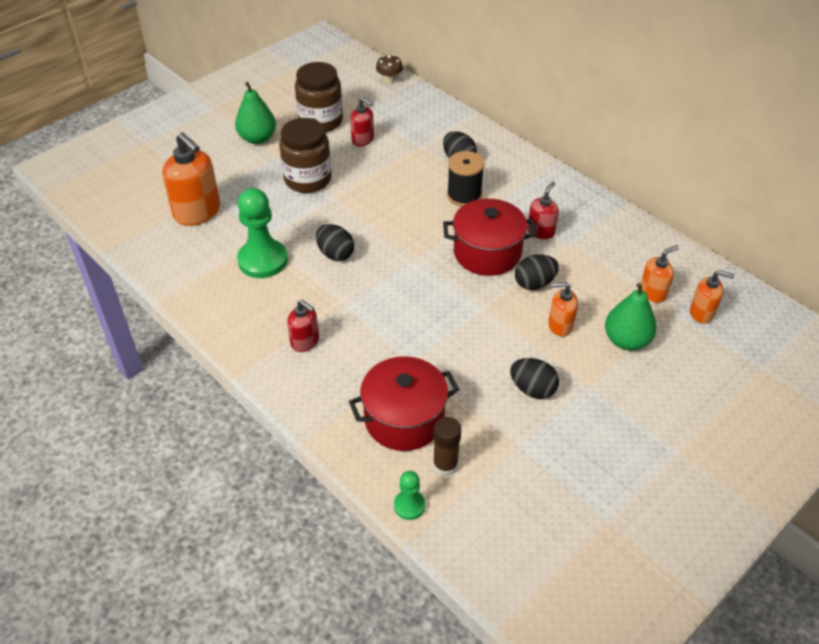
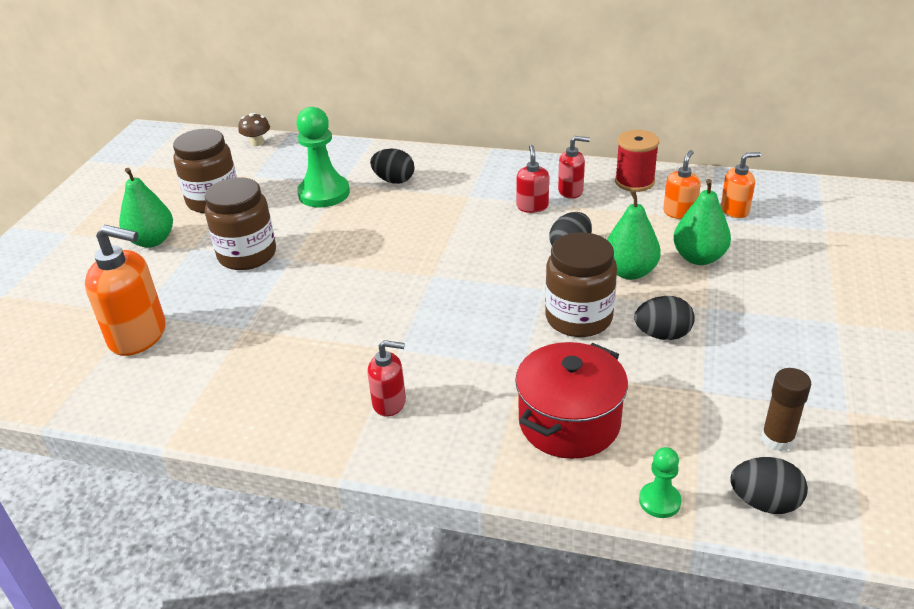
camera: 30 degrees left, 10 degrees down
green pawn [237,188,288,278] -> green pawn moved to [296,107,350,207]
black egg [316,224,354,261] -> black egg moved to [730,457,808,514]
red soap dispenser [350,97,374,146] -> red soap dispenser moved to [558,136,590,199]
brown glue stick [433,417,461,476] -> brown glue stick moved to [761,368,811,452]
red pot [443,199,537,276] -> none
black spool [447,151,484,207] -> none
orange soap dispenser [548,282,578,337] -> green pear [607,190,661,280]
none -> brown jar [545,232,617,337]
none -> red spool [615,130,659,192]

